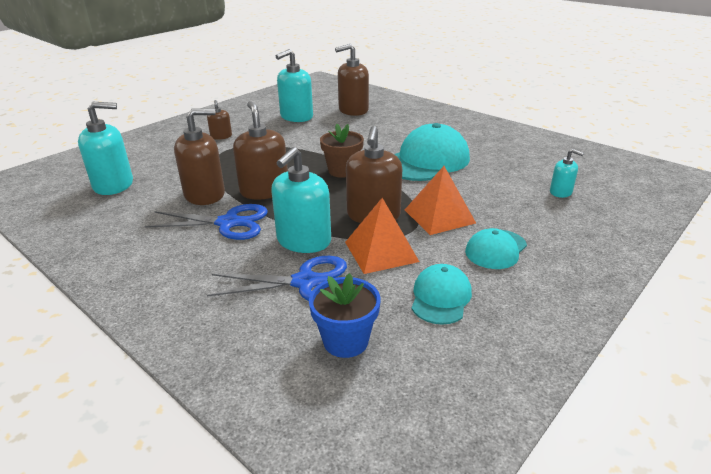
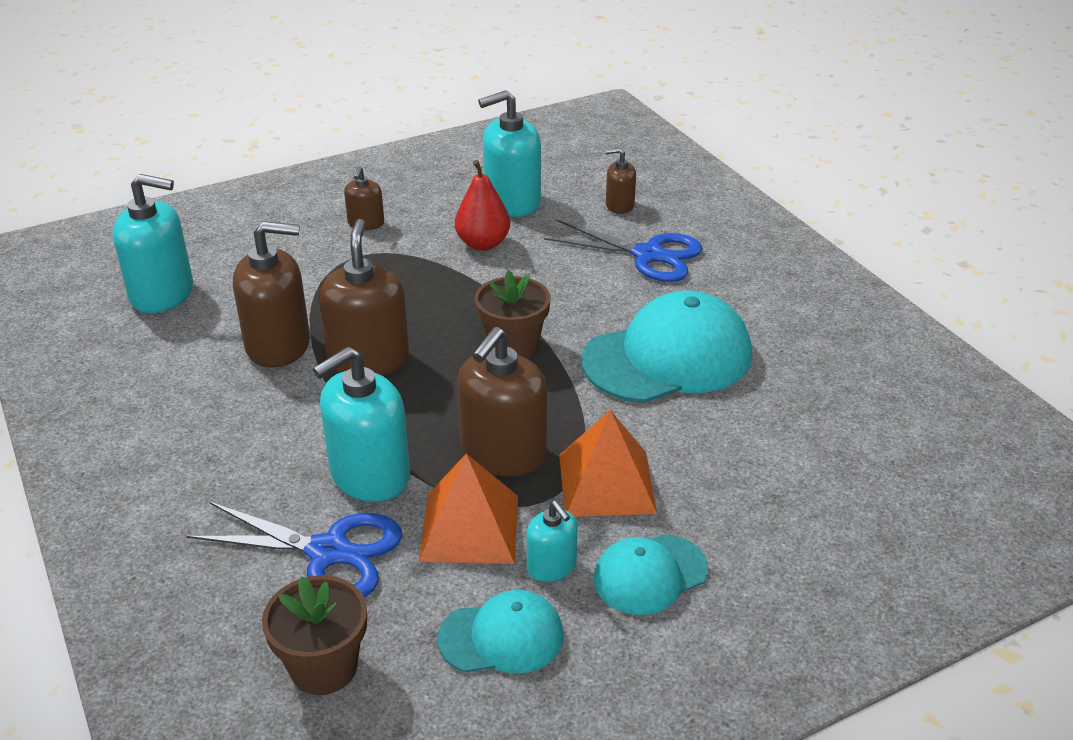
camera: 20 degrees right, 5 degrees up
blue scissors [145,204,268,240] -> blue scissors moved to [544,220,703,282]
blue flower pot [309,273,381,358] -> brown flower pot [262,575,367,695]
brown soap dispenser [335,44,369,116] -> brown soap dispenser [605,148,636,214], size x0.53
turquoise cap [411,264,472,325] -> turquoise cap turned 45 degrees clockwise [437,590,563,673]
turquoise soap dispenser [550,149,584,198] -> turquoise soap dispenser moved to [527,501,578,582]
none -> red pear [455,160,510,251]

